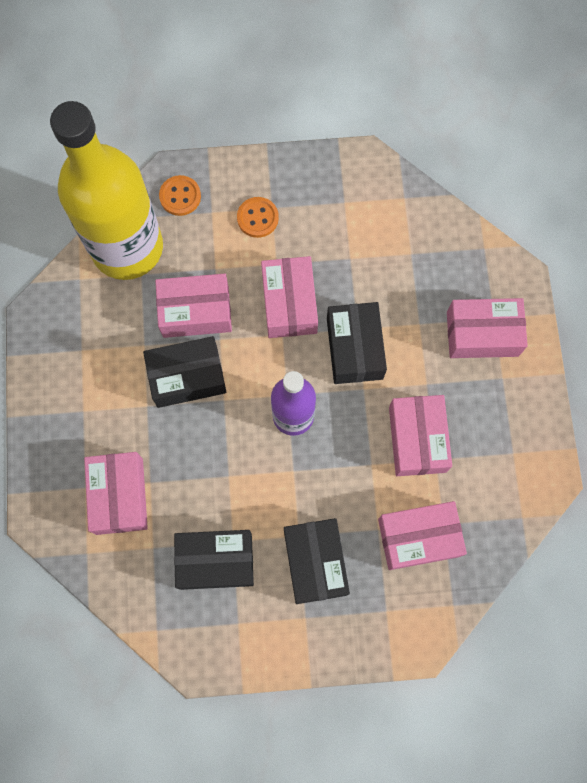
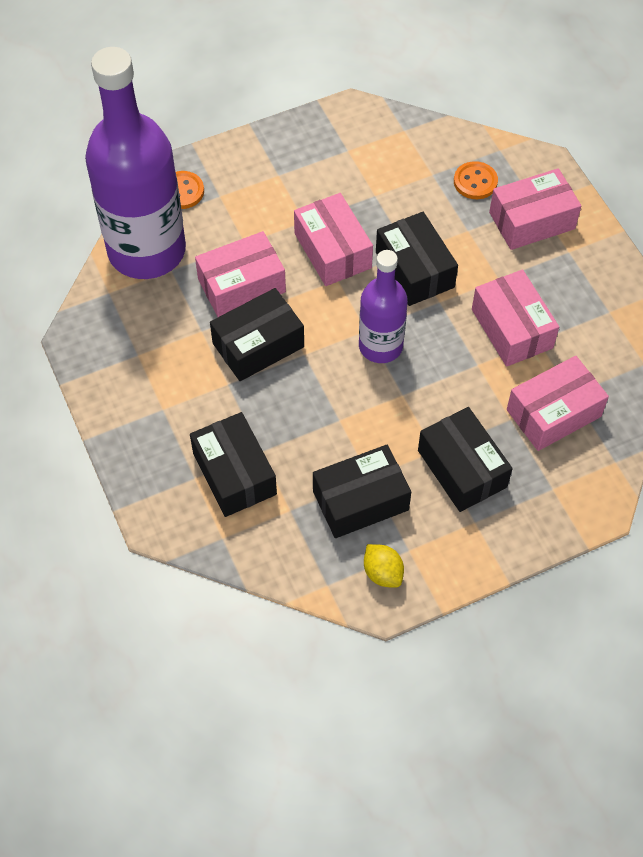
camera: 20 degrees left, 15 degrees down
yellow bottle [50,101,163,280] -> purple bottle [85,47,186,279]
pink box [84,452,148,535] -> black box [190,412,277,517]
orange button [237,197,279,238] -> orange button moved to [454,161,498,199]
none -> yellow lemon [364,544,404,588]

